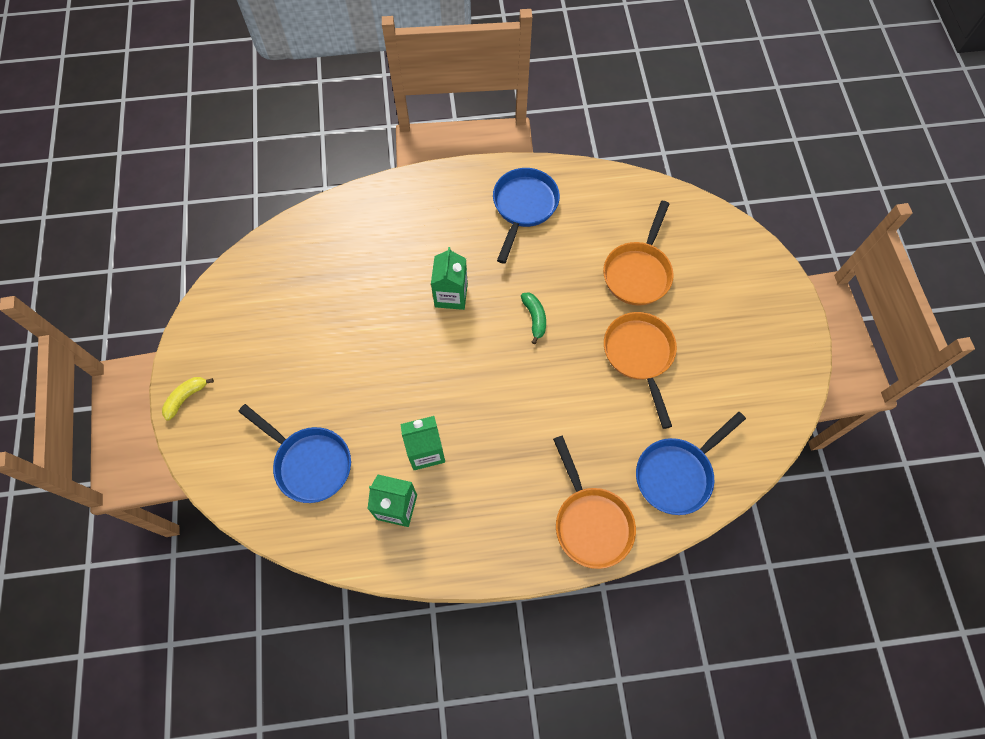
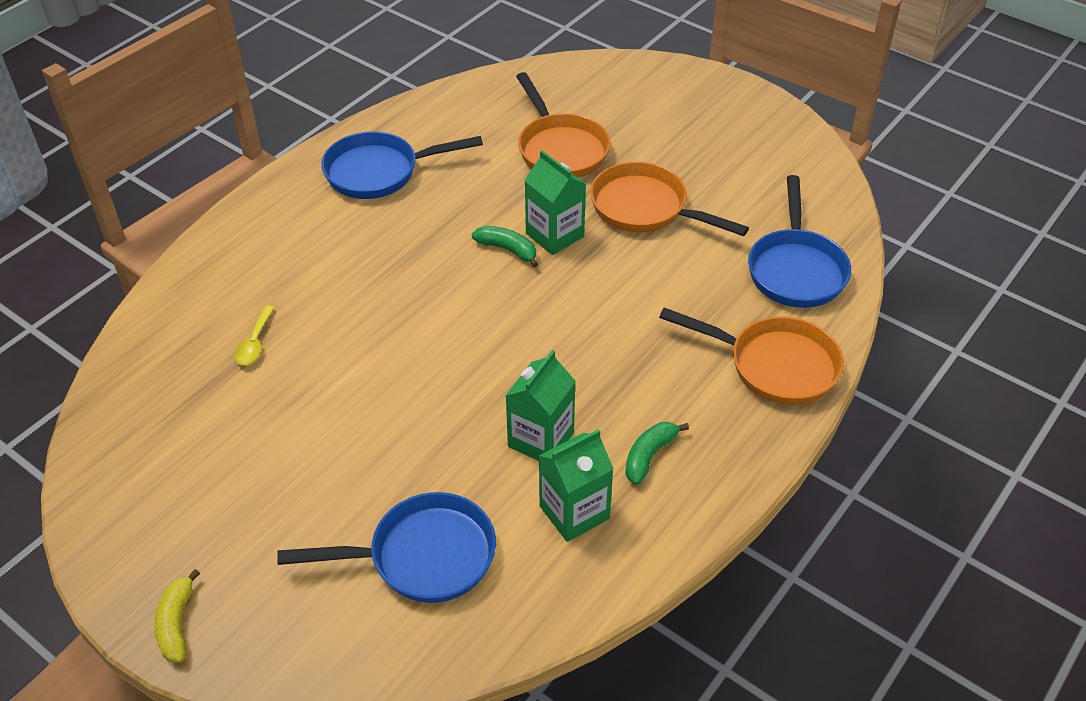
camera: 45 degrees left, 20 degrees down
green carton [431,247,468,310] -> green carton moved to [524,150,586,255]
blue pan [493,168,560,264] -> blue pan turned 75 degrees counterclockwise [322,131,483,199]
none -> yellow spoon [234,305,275,365]
none -> green banana [625,422,689,485]

